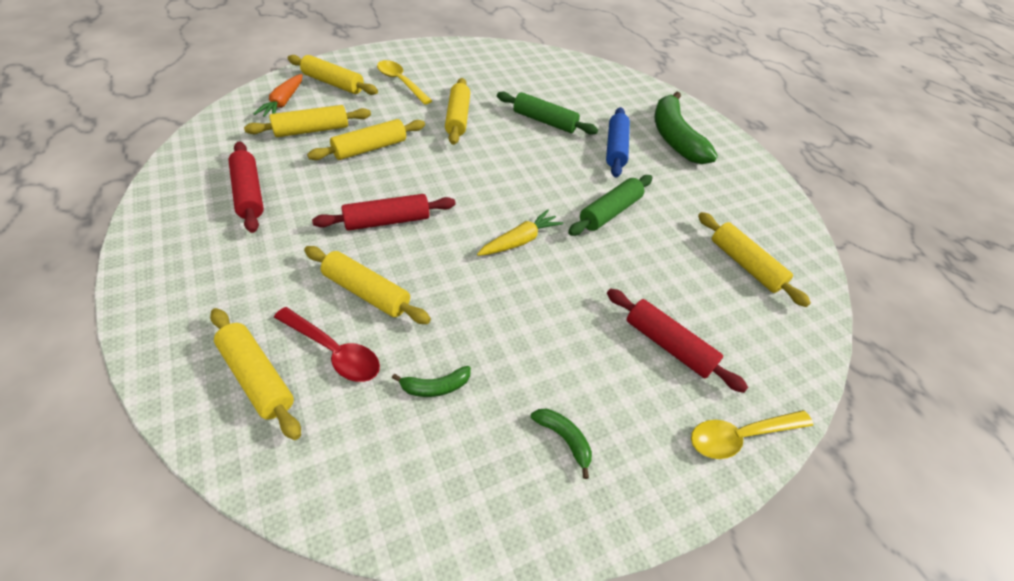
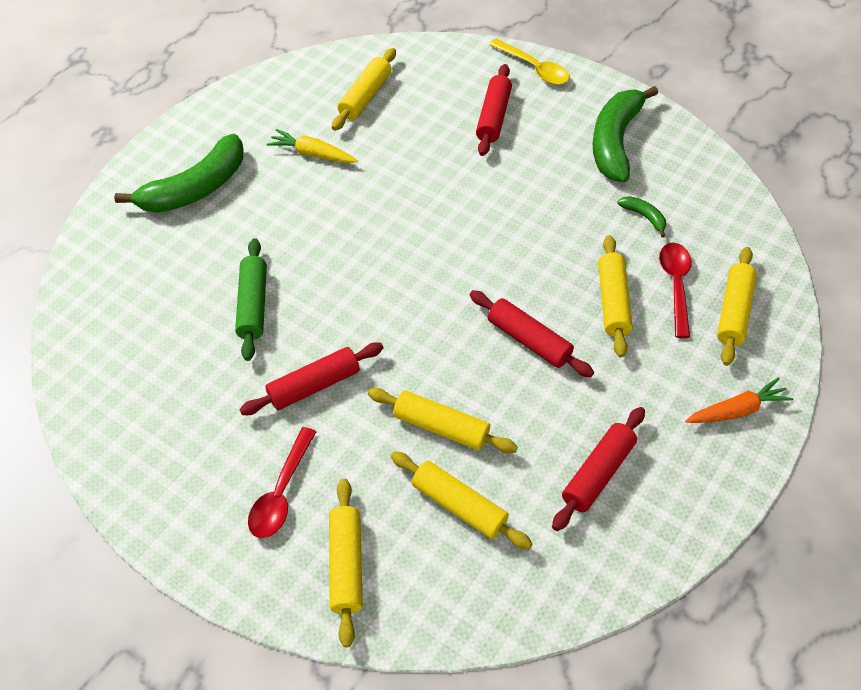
camera: 115 degrees left, 5 degrees up
orange carrot [253,74,303,117] -> orange carrot moved to [685,377,793,423]
yellow spoon [377,60,432,105] -> red spoon [248,427,316,538]
yellow rolling pin [445,78,470,145] -> red rolling pin [239,342,384,415]
yellow carrot [477,209,563,256] -> yellow carrot moved to [267,129,358,163]
green banana [531,408,592,479] -> green banana [592,86,658,182], size x2.33
green rolling pin [568,175,652,236] -> none
blue rolling pin [606,107,630,177] -> none

